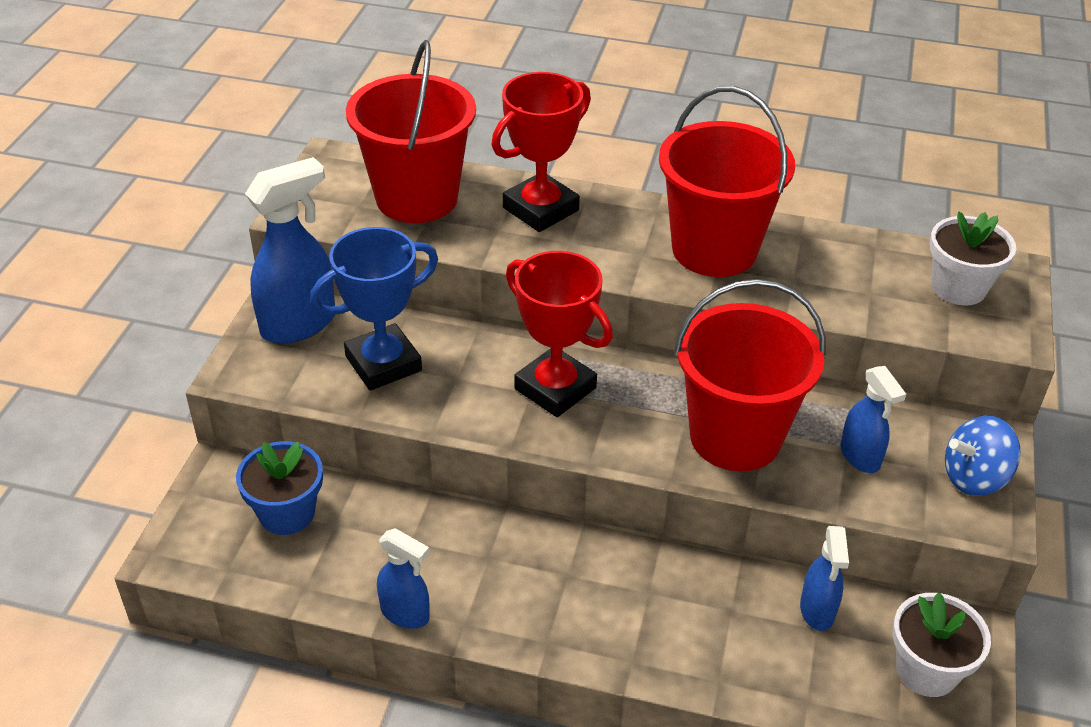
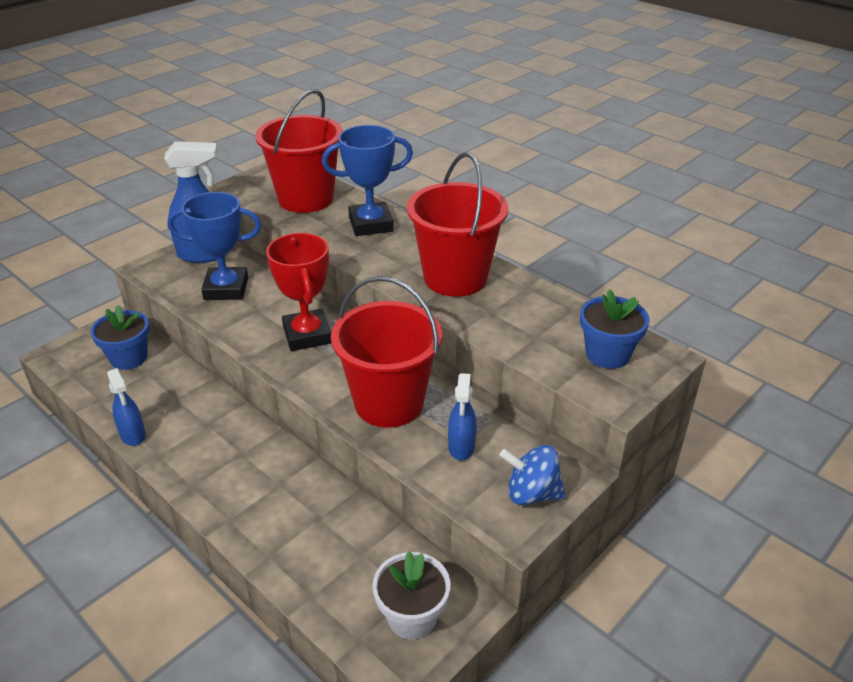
camera: 30 degrees right, 5 degrees down
red trophy [492,72,591,232] -> blue trophy [322,125,413,236]
blue spray bottle [800,526,849,631] -> none
white flower pot [930,212,1016,305] -> blue flower pot [580,289,650,369]

